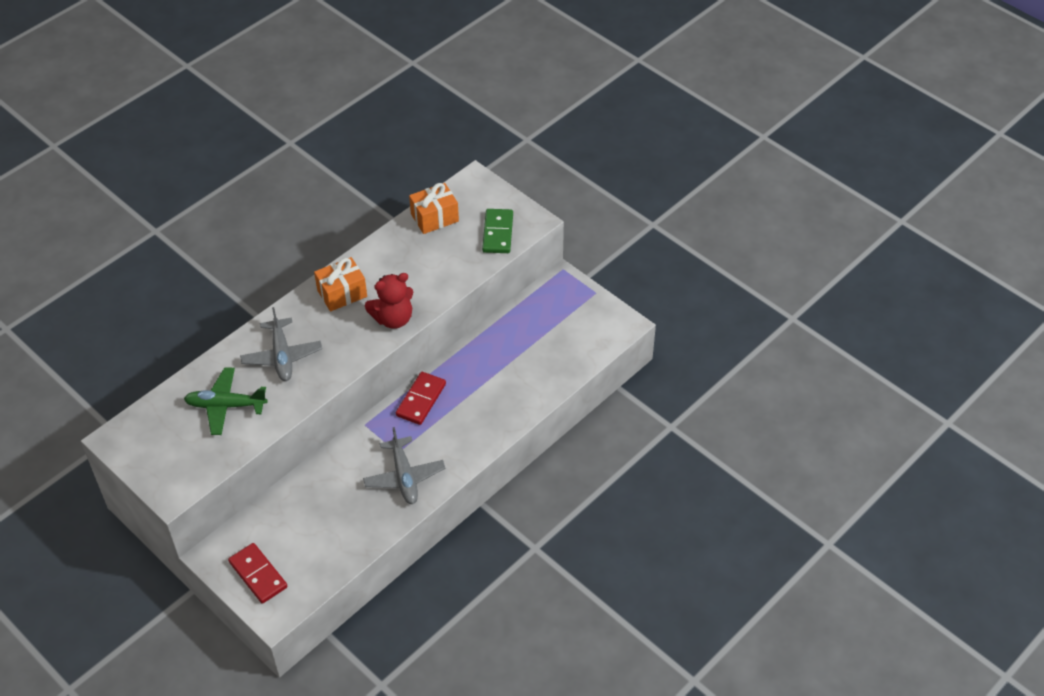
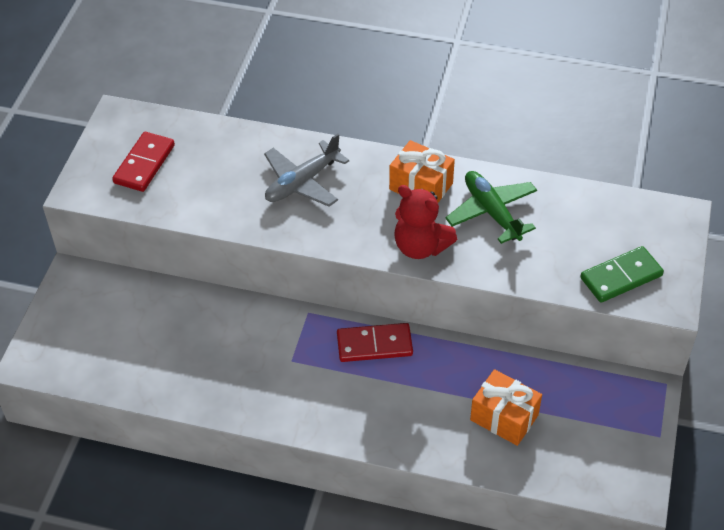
camera: 60 degrees right, 0 degrees up
green plane [184,367,268,435] -> green plane moved to [445,171,537,244]
red domino [228,543,287,604] -> red domino moved to [112,132,175,192]
grey plane [363,427,446,504] -> none
orange gift [409,183,459,234] -> orange gift moved to [470,369,542,446]

